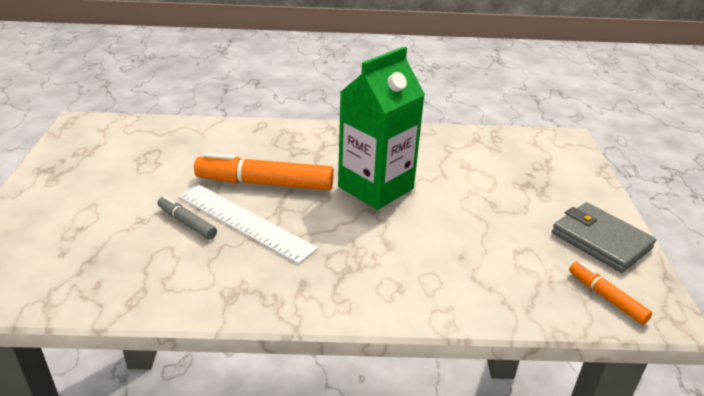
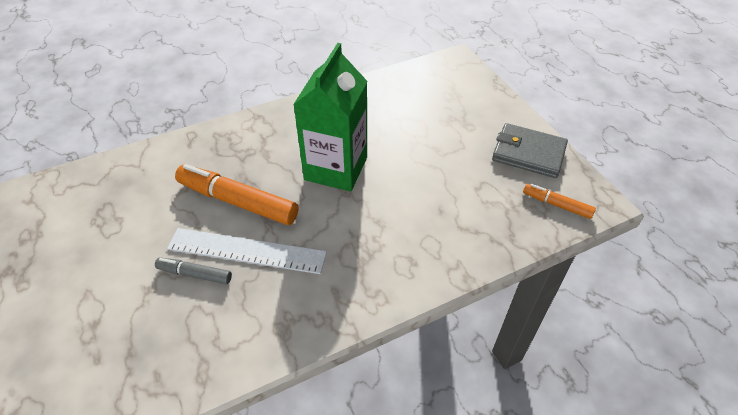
camera: 25 degrees left, 15 degrees up
orange marker [194,153,334,190] -> orange marker turned 45 degrees clockwise [175,164,299,225]

